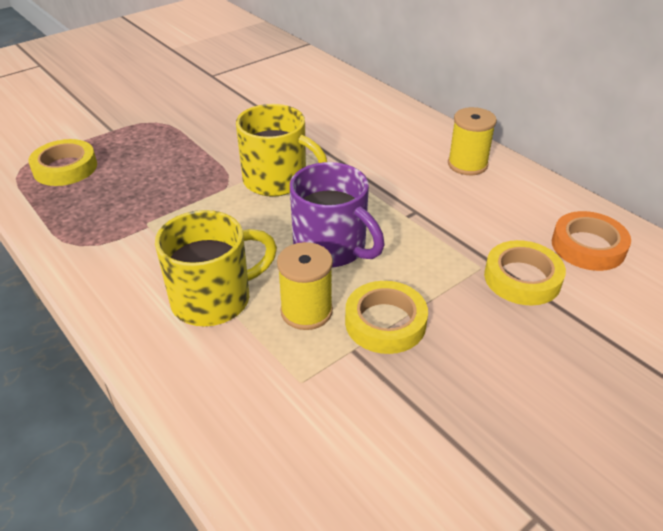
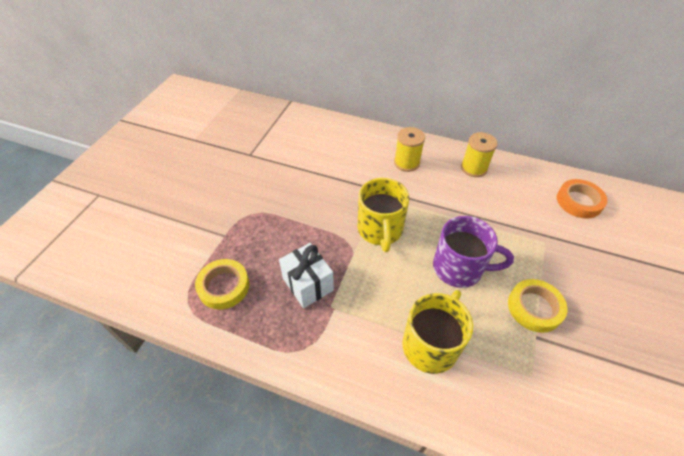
camera: 30 degrees left, 10 degrees up
yellow mug [236,104,327,197] -> yellow mug turned 90 degrees clockwise [358,178,410,252]
yellow spool [277,242,333,330] -> yellow spool moved to [394,127,425,172]
yellow tape [484,240,566,305] -> none
none -> white gift [279,243,334,308]

